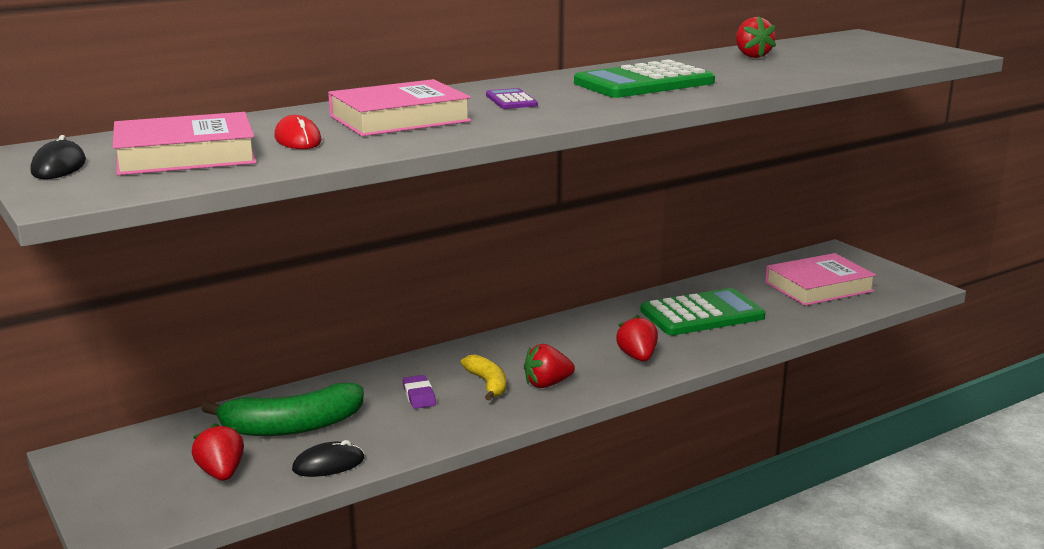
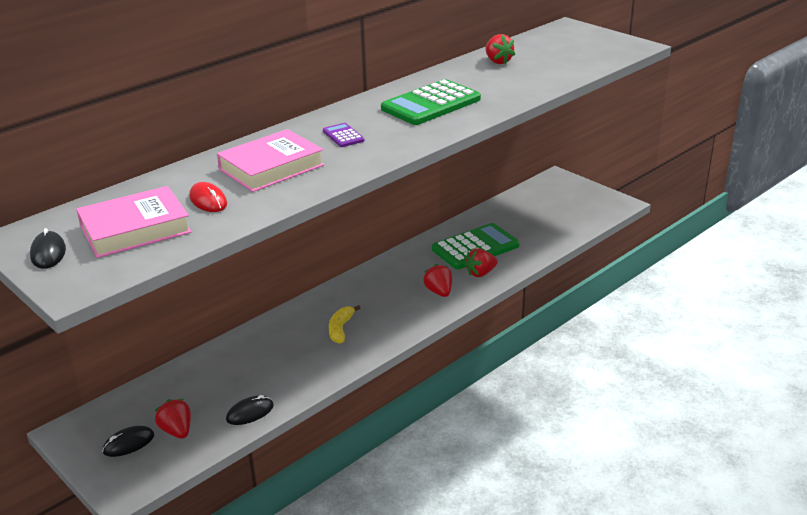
camera: 10 degrees left, 10 degrees up
green banana [201,383,364,436] -> none
purple eraser [402,375,436,409] -> none
yellow banana [461,354,506,401] -> yellow banana turned 135 degrees counterclockwise [329,305,361,344]
red strawberry [524,344,575,388] -> red strawberry moved to [465,248,498,277]
pink book [765,253,876,306] -> none
none -> black mouse [102,426,154,457]

